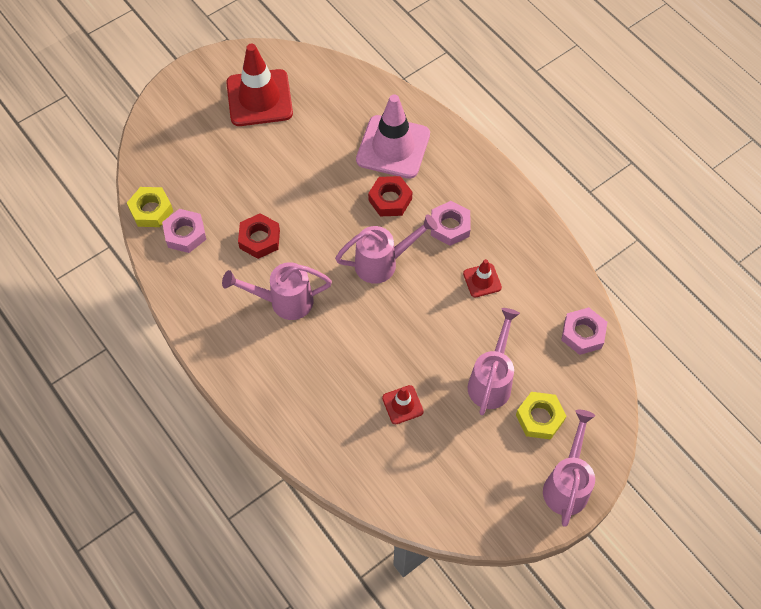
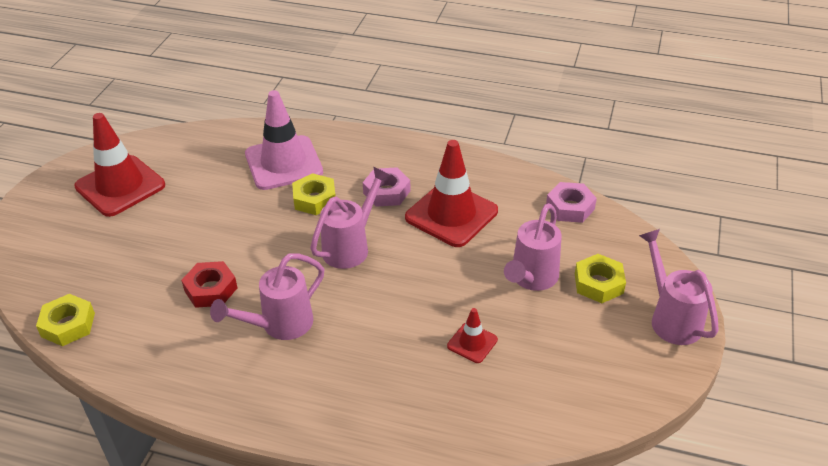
camera: 35 degrees left, 20 degrees down
pink nut [162,209,206,253] -> none
red nut [368,176,413,216] -> yellow nut [292,173,336,215]
red traffic cone [463,259,502,298] -> red traffic cone [405,140,498,247], size x2.10
pink watering can [468,308,520,415] -> pink watering can turned 135 degrees counterclockwise [504,203,562,291]

